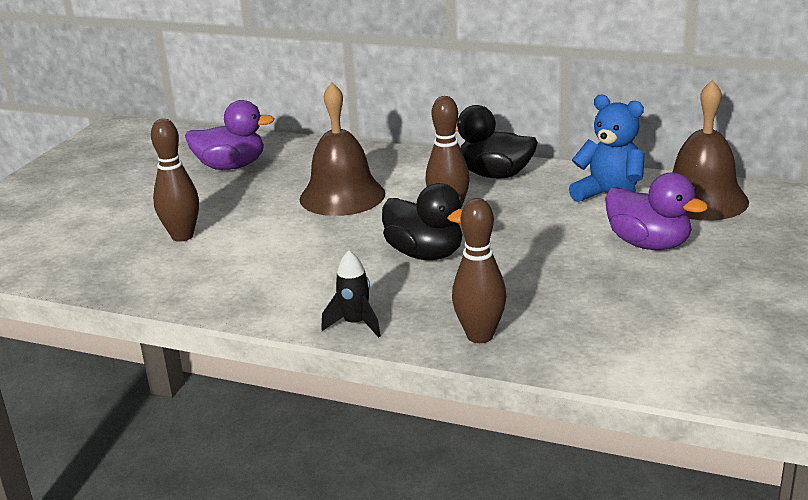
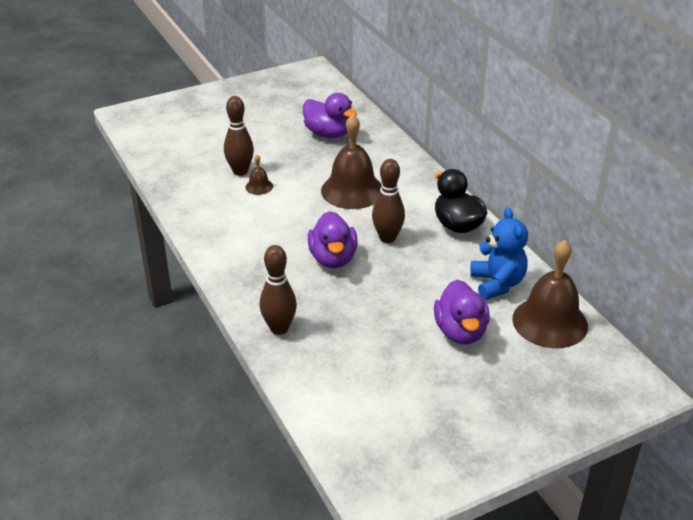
camera: 40 degrees right, 10 degrees up
black rocket [321,251,381,338] -> none
black duck [382,183,463,260] -> purple duck [308,211,358,268]
none -> brown bell [245,155,273,195]

